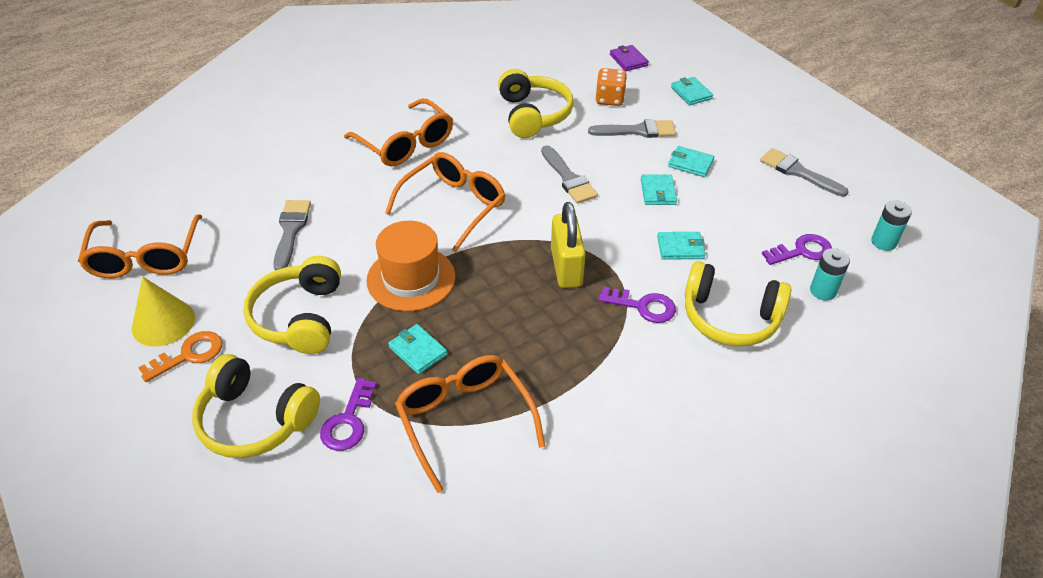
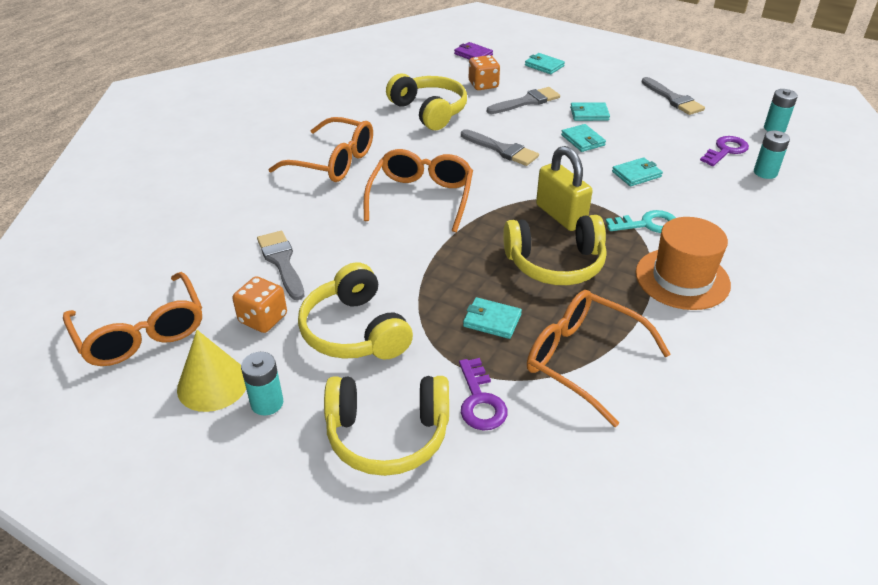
camera: 25 degrees left, 5 degrees down
orange key [138,331,222,382] -> turquoise battery [241,352,283,416]
orange hat [366,221,455,311] -> orange hat moved to [636,217,731,310]
purple key [598,287,676,323] -> turquoise key [605,210,676,233]
yellow headphones [685,261,791,347] -> yellow headphones moved to [503,215,607,285]
grey brush [760,148,849,197] -> grey brush turned 135 degrees counterclockwise [641,77,705,115]
none -> orange dice [232,276,287,333]

